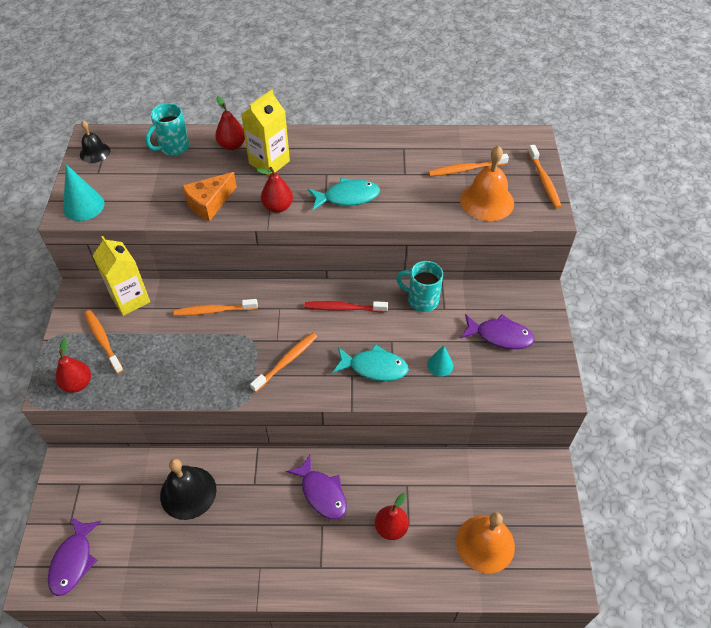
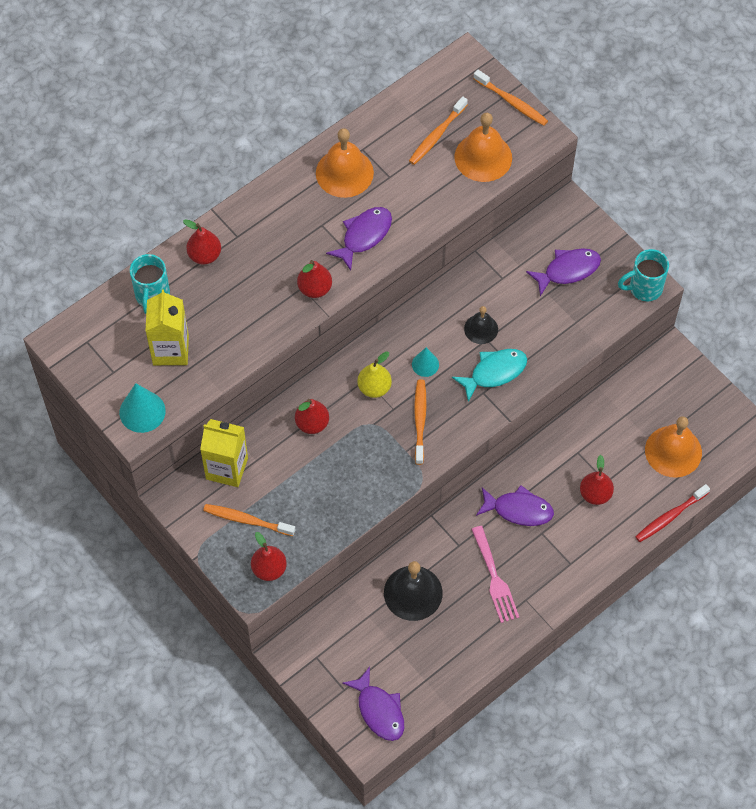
camera: 40 degrees left, 10 degrees up
black bell [80,121,110,163] -> black bell moved to [464,306,498,344]
orange toothbrush [173,299,258,316] -> red pear [295,399,329,434]
orange cheese [182,172,237,221] -> none
yellow carton [241,89,290,176] -> yellow carton moved to [145,289,189,365]
red toothbrush [304,301,388,312] -> red toothbrush moved to [635,484,710,542]
turquoise fish [308,178,380,210] -> purple fish [326,207,392,271]
turquoise mug [396,261,443,312] -> turquoise mug moved to [618,249,669,301]
turquoise cone [427,345,453,376] -> turquoise cone moved to [412,347,439,377]
none -> orange bell [316,128,374,198]
none -> yellow pear [357,351,392,398]
none -> pink fork [471,526,519,623]

